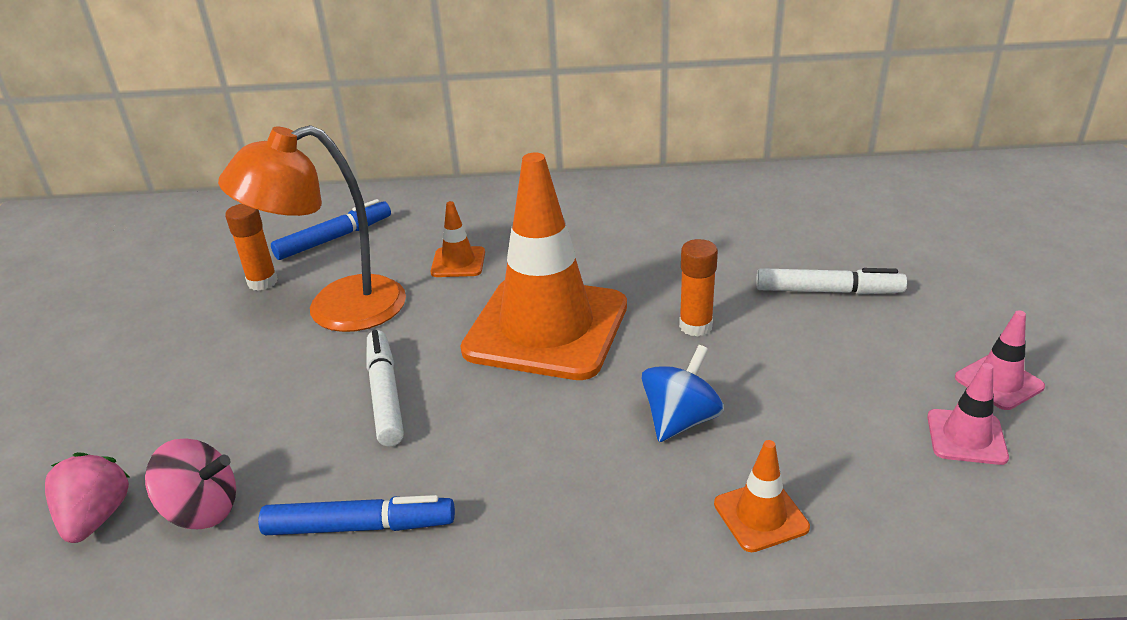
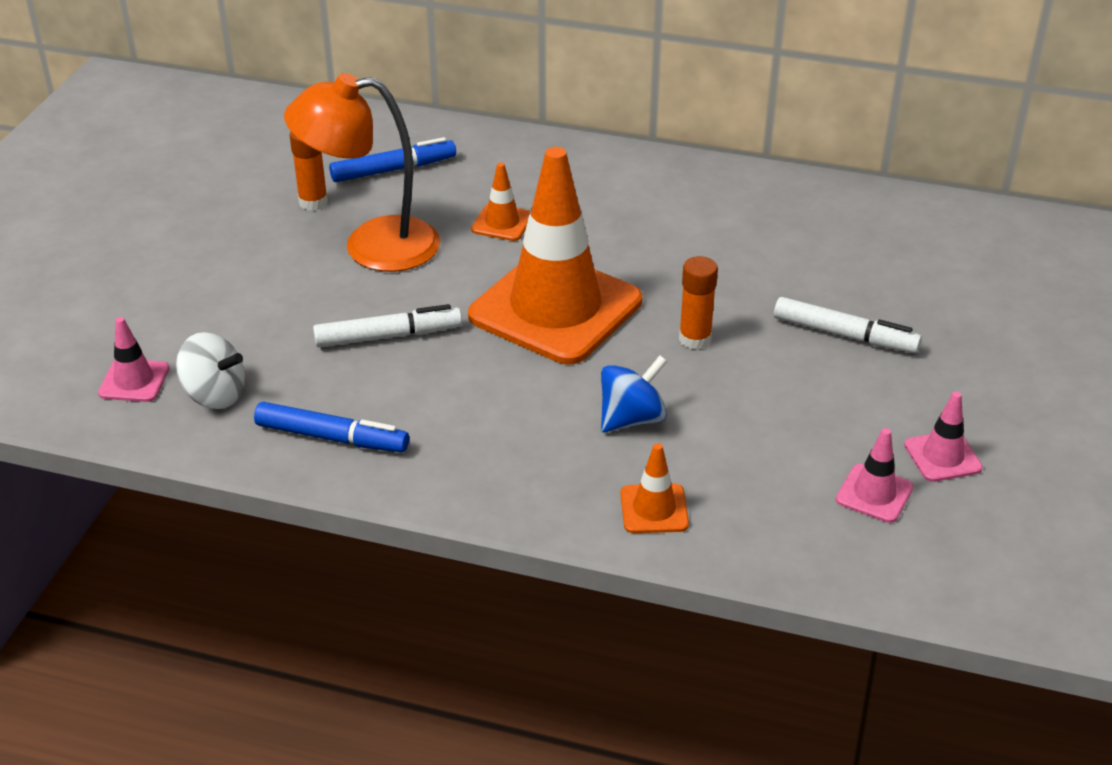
camera: 15 degrees right, 5 degrees up
pink strawberry [45,452,131,543] -> pink traffic cone [98,317,169,402]
pink spinning top [145,438,236,529] -> white spinning top [176,332,245,409]
white marker [367,330,404,446] -> white marker turned 75 degrees clockwise [313,304,462,347]

